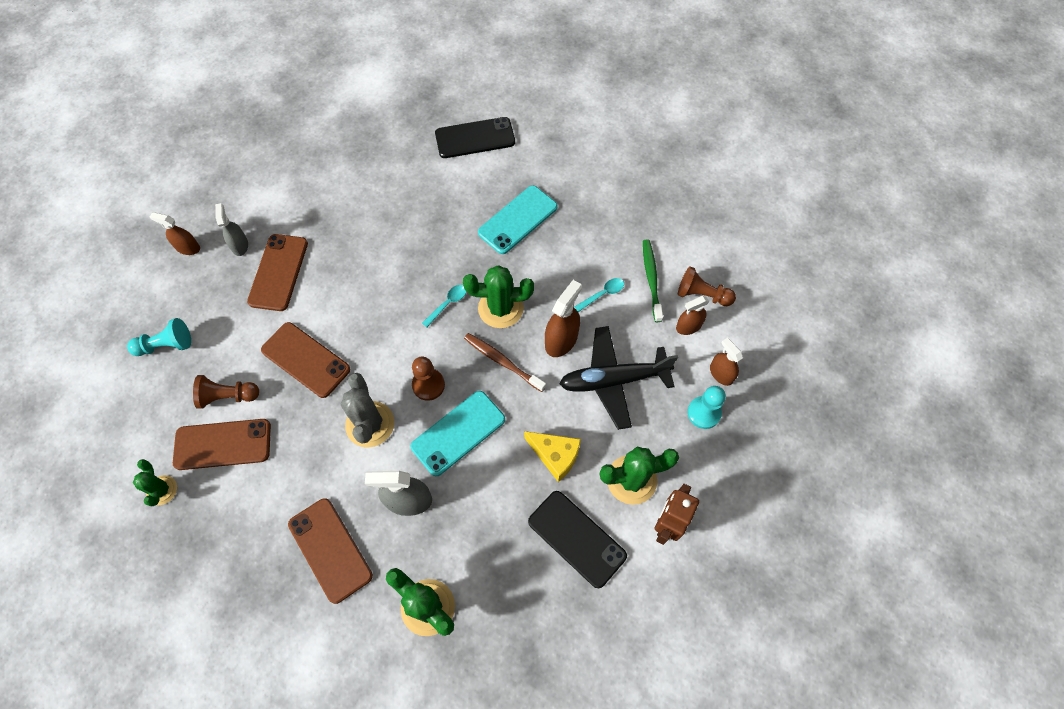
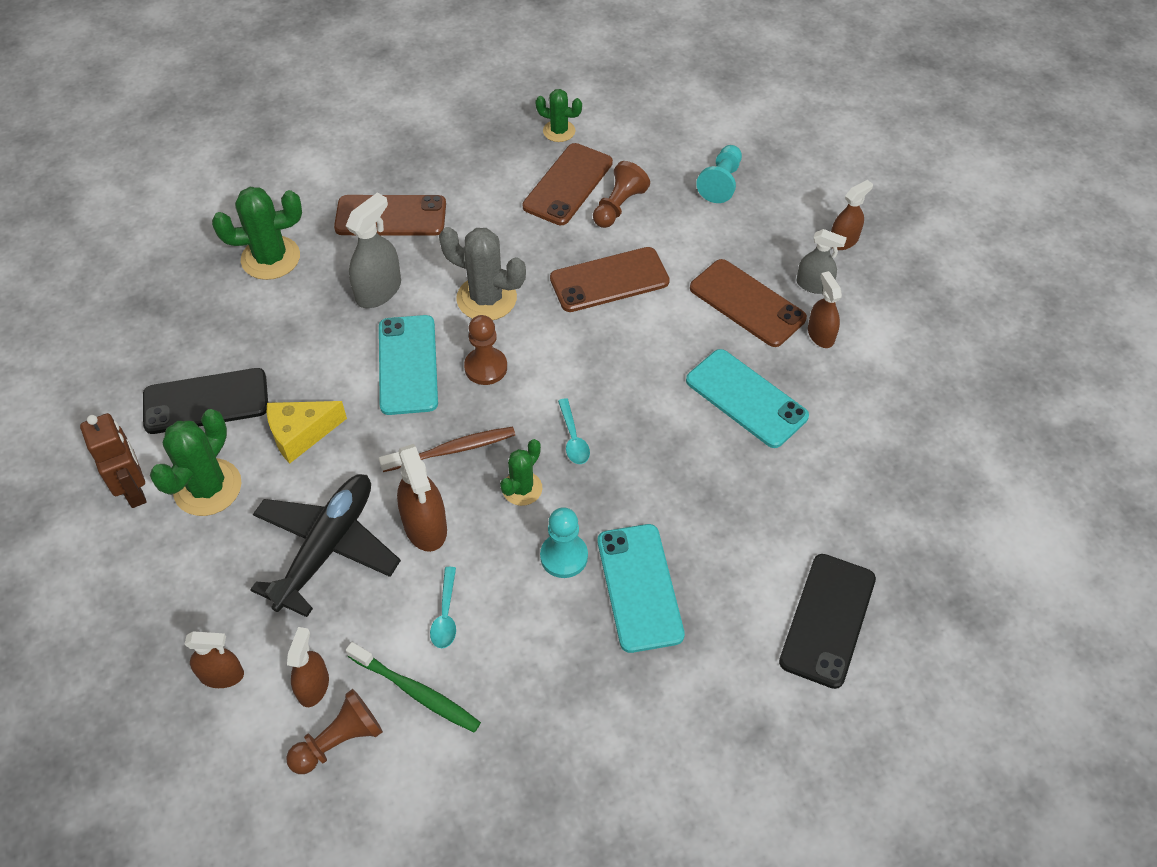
camera: 125 degrees right, 10 degrees down
green cactus [463,265,534,328] -> green cactus [500,439,542,506], size x0.60
turquoise pawn [687,386,726,429] -> turquoise pawn moved to [540,507,588,578]
none -> turquoise phone [686,349,809,448]
none -> brown spray bottle [808,271,842,348]

